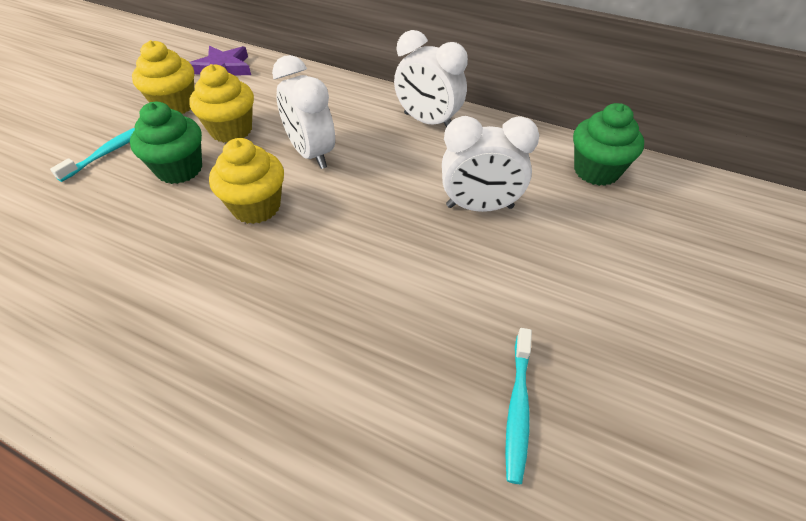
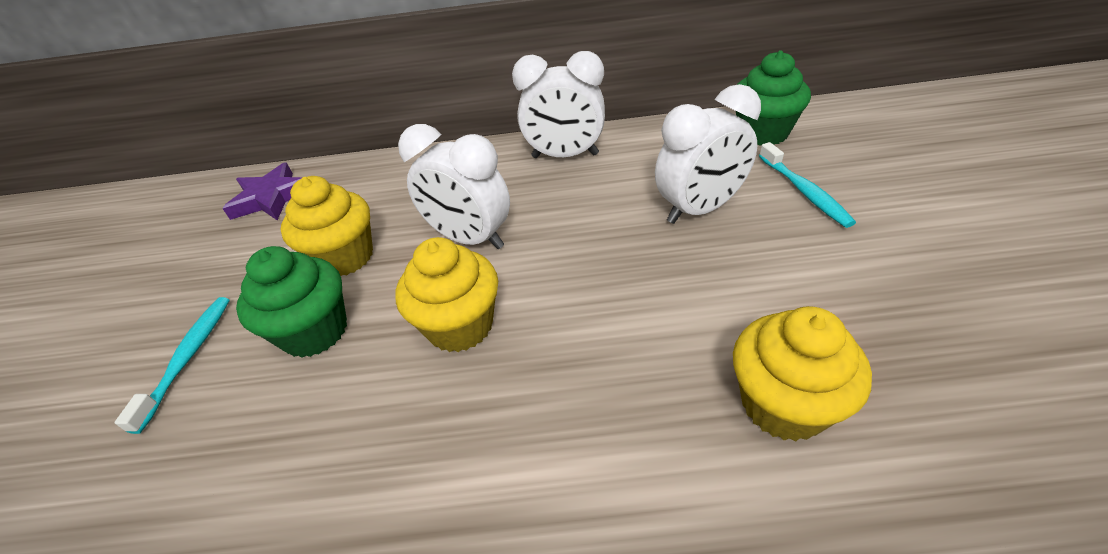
camera: 25 degrees left, 5 degrees down
yellow cupcake [132,40,194,114] -> yellow cupcake moved to [733,306,872,441]
turquoise toothbrush [505,328,532,484] -> turquoise toothbrush moved to [759,142,856,228]

